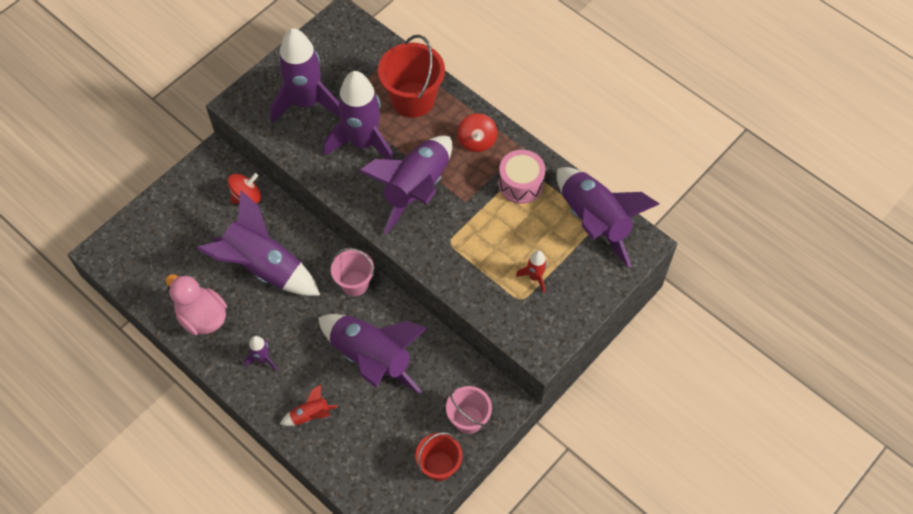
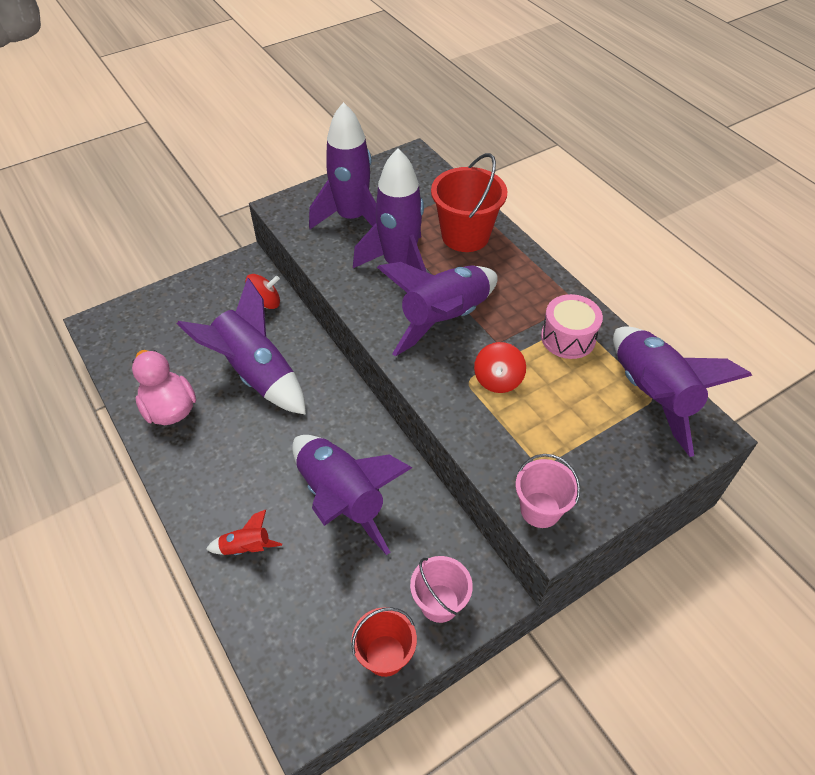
camera: 15 degrees right, 10 degrees down
purple rocket [244,336,277,371] -> none
pink bucket [331,248,374,296] -> pink bucket moved to [515,454,580,528]
red spinning top [457,113,498,152] -> red spinning top moved to [474,342,526,393]
red rocket [516,250,547,293] -> none

